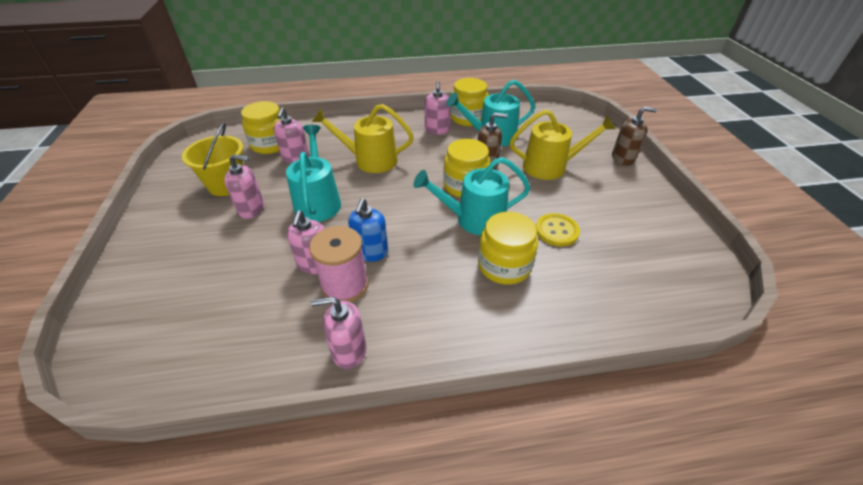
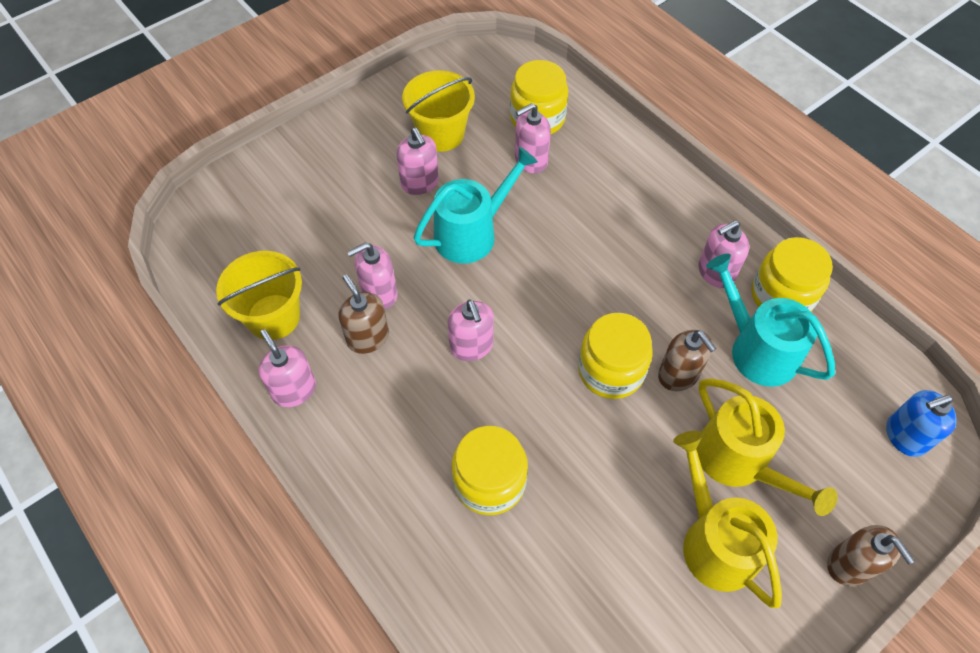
camera: 60 degrees right, 15 degrees up
pink spool [309,226,368,302] -> brown soap dispenser [338,274,389,354]
yellow watering can [312,104,414,173] -> yellow watering can moved to [673,431,782,608]
blue soap dispenser [348,198,388,262] -> blue soap dispenser moved to [886,390,957,457]
turquoise watering can [413,157,531,235] -> none
yellow button [536,213,580,246] -> none
none -> yellow bucket [216,251,302,340]
none -> pink soap dispenser [448,300,494,361]

